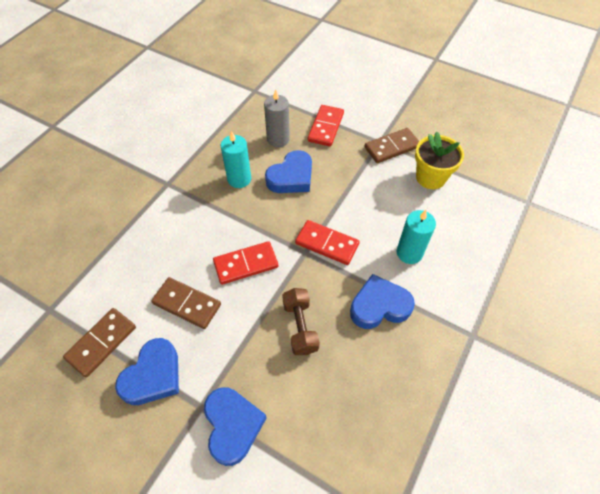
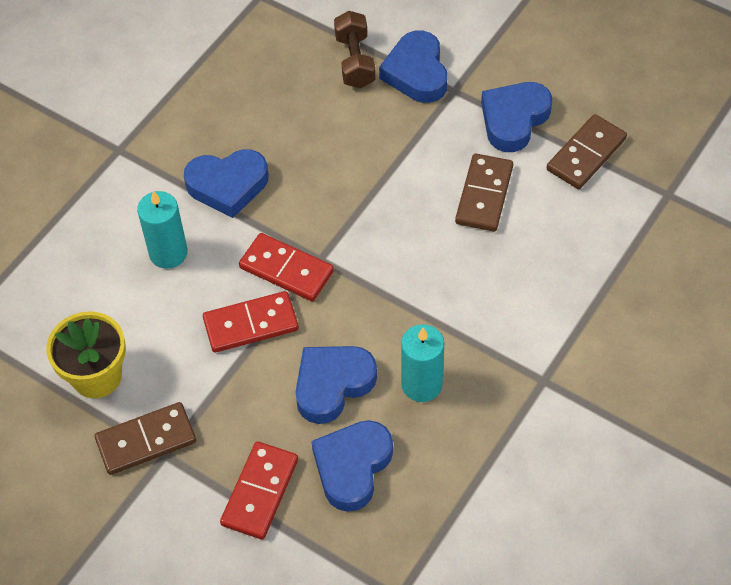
camera: 175 degrees left, 0 degrees up
brown domino [151,277,221,329] -> brown domino turned 75 degrees clockwise [455,154,513,232]
red domino [213,241,278,285] -> red domino moved to [203,291,299,353]
grey candle [264,89,290,147] -> blue heart [311,420,393,512]
brown dumbbell [282,288,320,355] -> brown dumbbell moved to [334,11,375,88]

